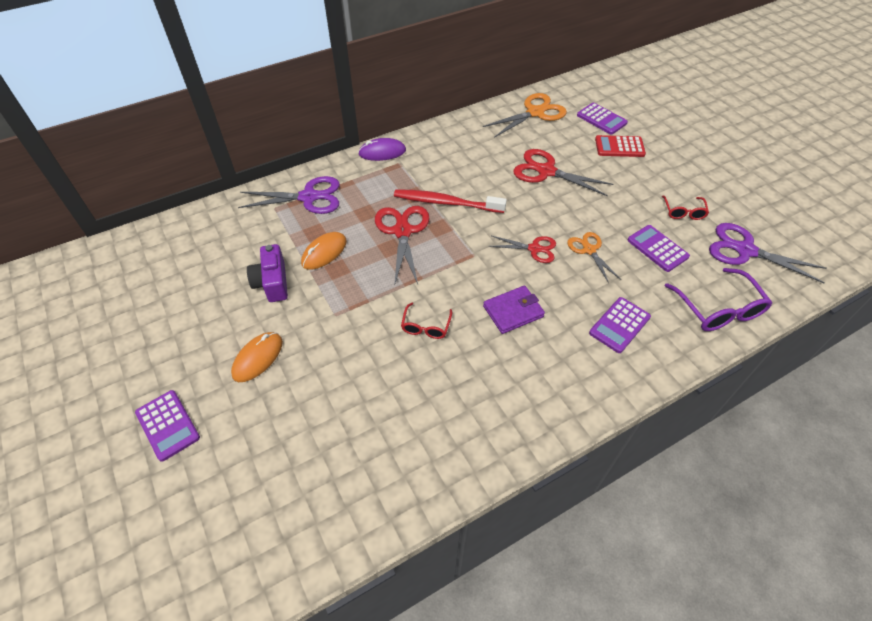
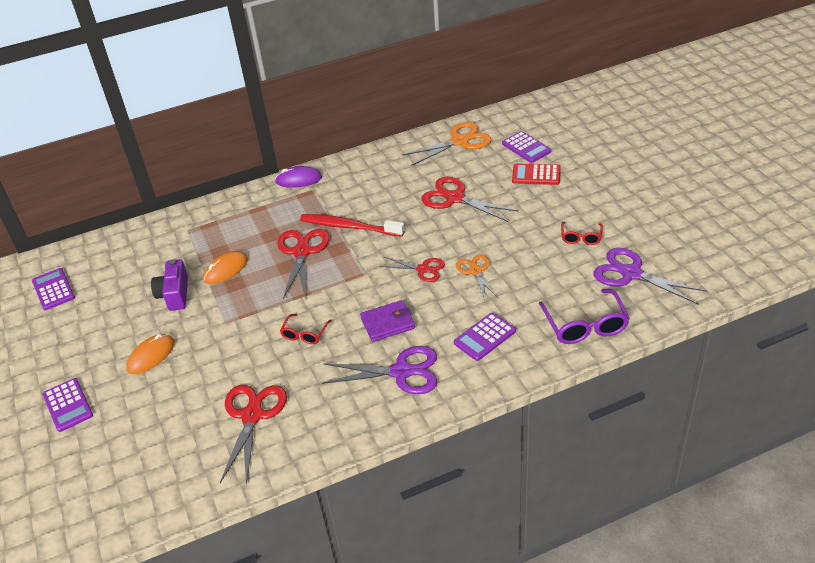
camera: 10 degrees right, 10 degrees down
purple scissors [238,176,340,214] -> purple scissors moved to [322,346,437,394]
purple calculator [628,225,690,272] -> purple calculator moved to [32,268,75,310]
none -> red scissors [220,385,287,486]

